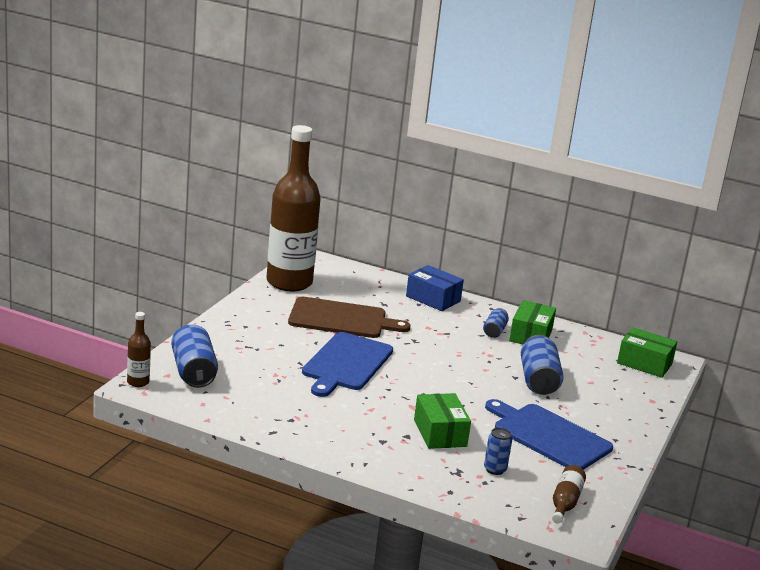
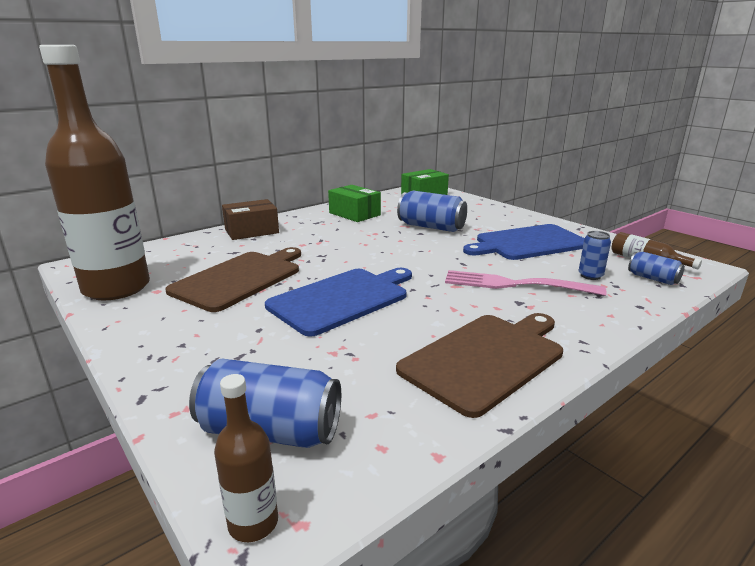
camera: 60 degrees left, 0 degrees up
blue cutting board [302,332,393,397] -> blue cutting board turned 90 degrees counterclockwise [265,268,412,337]
blue box [406,265,464,311] -> brown box [222,199,279,240]
green box [414,393,471,449] -> pink fork [445,270,607,296]
blue can [483,308,509,338] -> blue can moved to [628,252,685,285]
none -> brown cutting board [396,313,563,418]

